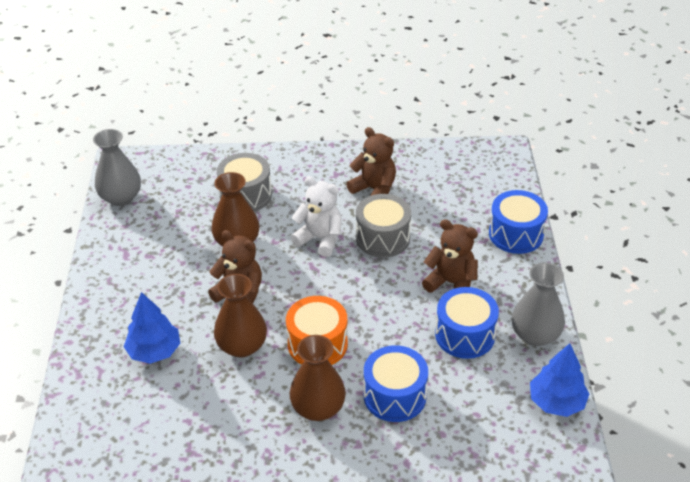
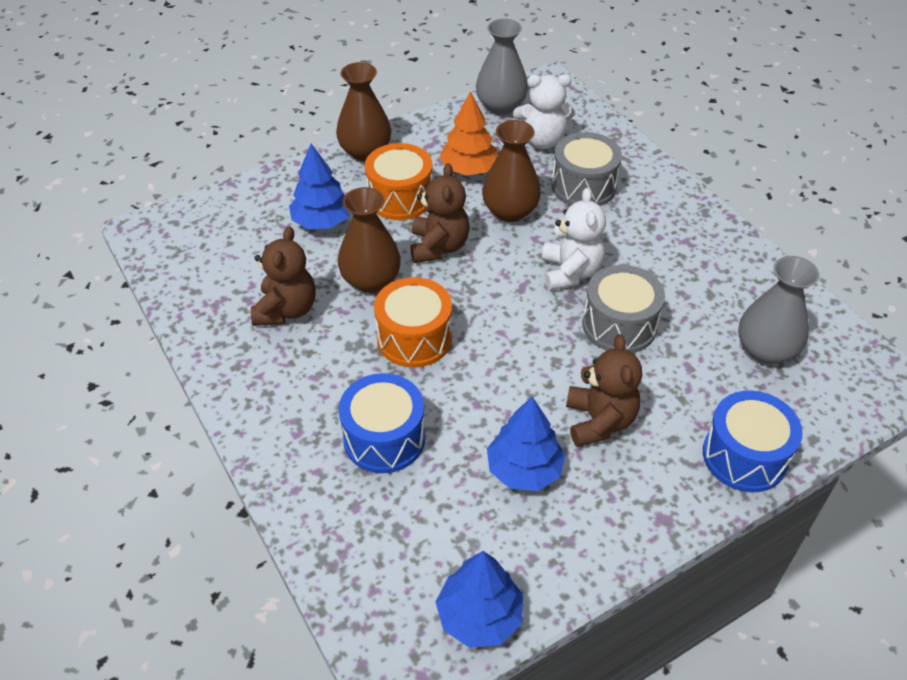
camera: 60 degrees right, 5 degrees up
brown vase [289,335,346,421] -> brown vase moved to [336,62,392,161]
brown teddy bear [346,127,396,196] -> brown teddy bear moved to [251,226,316,326]
blue drum [435,287,499,359] -> blue tree [487,396,565,491]
grey vase [512,262,565,346] -> grey vase moved to [738,256,820,364]
none -> orange drum [365,143,433,220]
none -> orange tree [439,91,498,176]
none -> white teddy bear [513,74,575,149]

